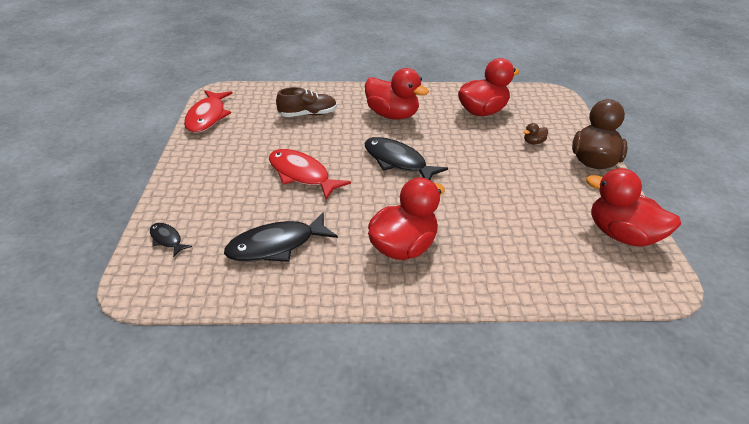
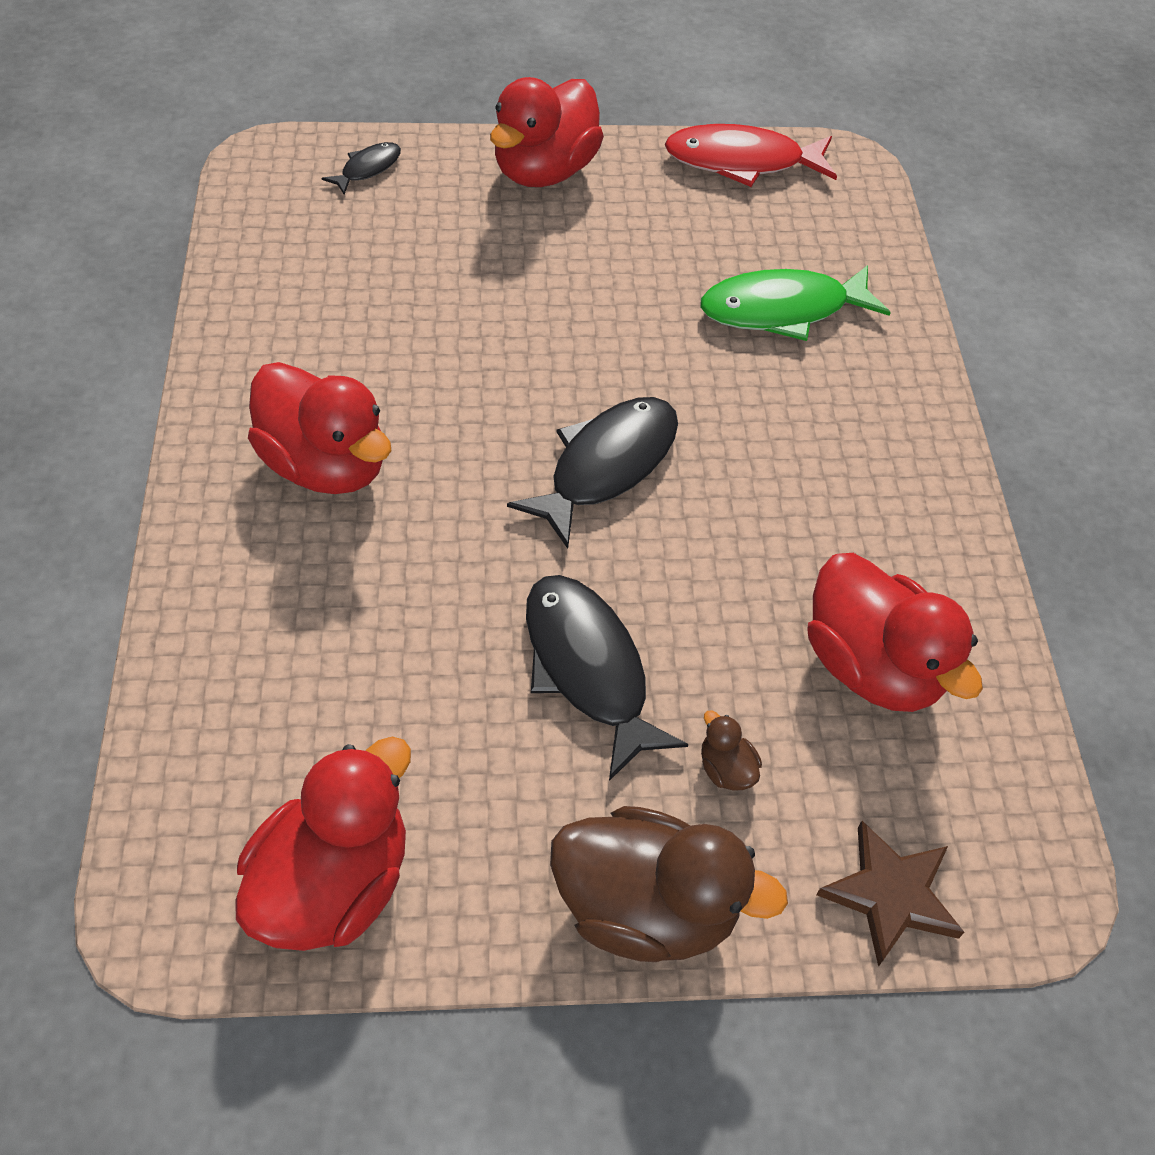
camera: 85 degrees right, 15 degrees up
black fish [224,212,338,262] -> black fish moved to [526,575,688,781]
red fish [269,149,351,200] -> none
brown shoe [276,87,337,117] -> green fish [700,265,891,341]
red duck [365,68,429,120] -> red duck moved to [490,77,604,187]
none -> brown star [816,821,965,967]

